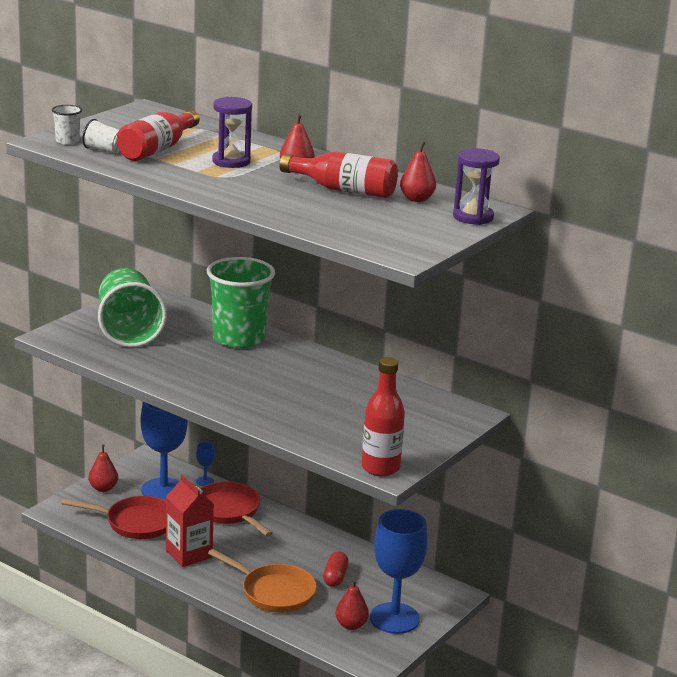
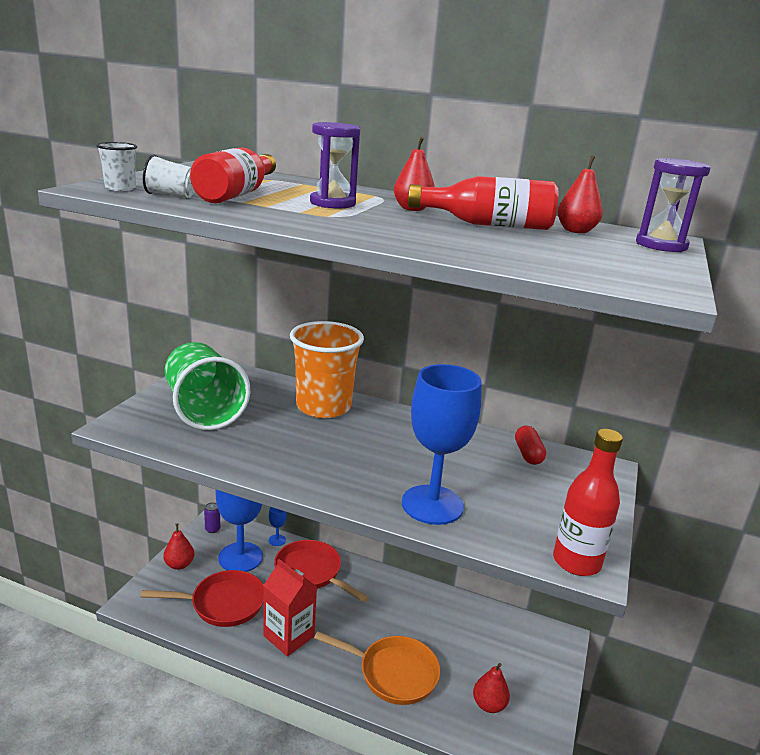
camera: 15 degrees left, 0 degrees up
green cup [207,257,275,348] -> orange cup [290,321,364,418]
red capsule [323,552,349,587] -> red capsule moved to [515,426,546,465]
blue goblet [370,509,427,634] -> blue goblet moved to [402,364,482,525]
none -> purple can [204,502,220,533]

